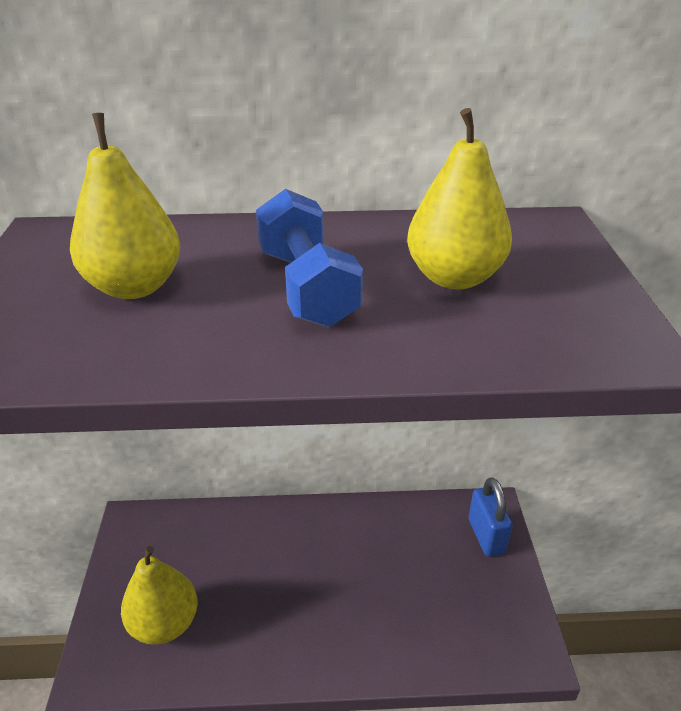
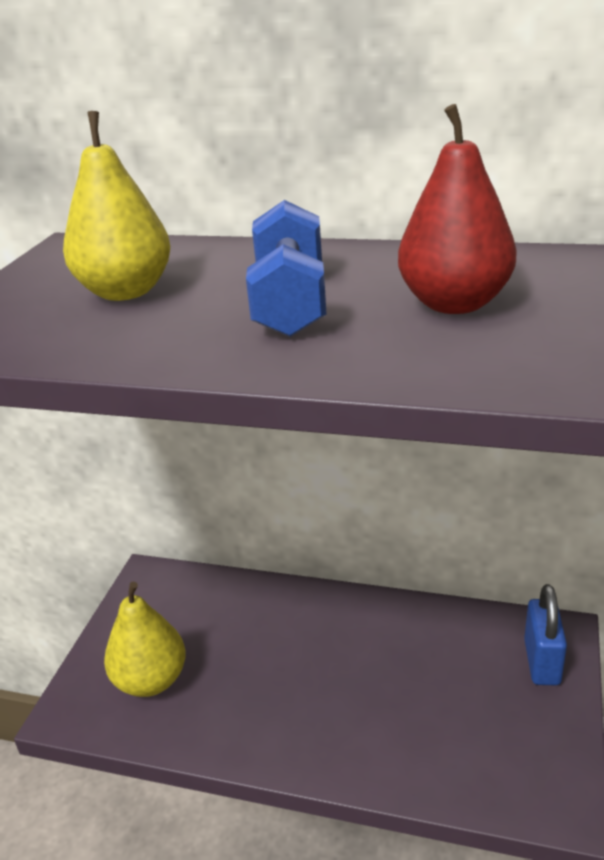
camera: 20 degrees right, 5 degrees down
yellow pear [407,108,512,289] -> red pear [398,104,517,314]

